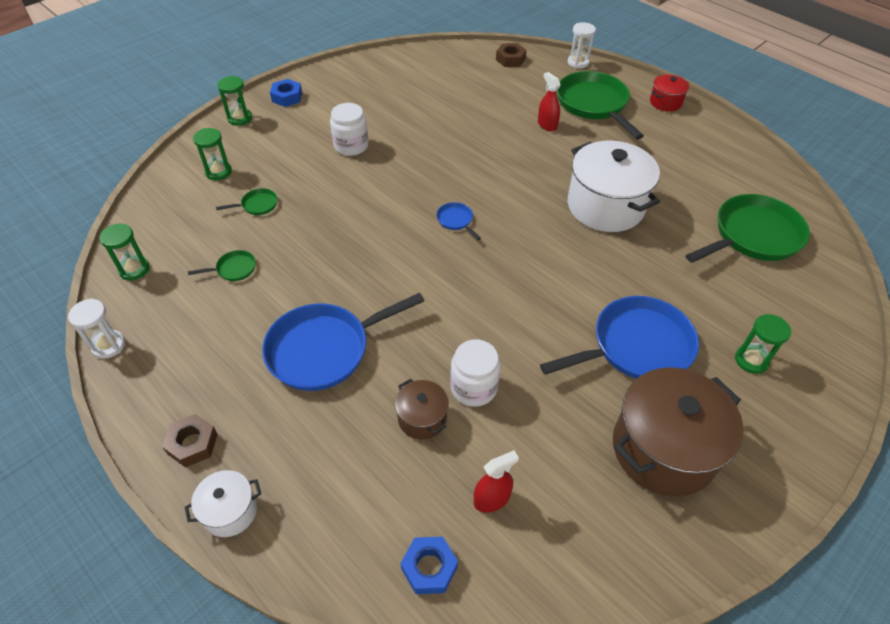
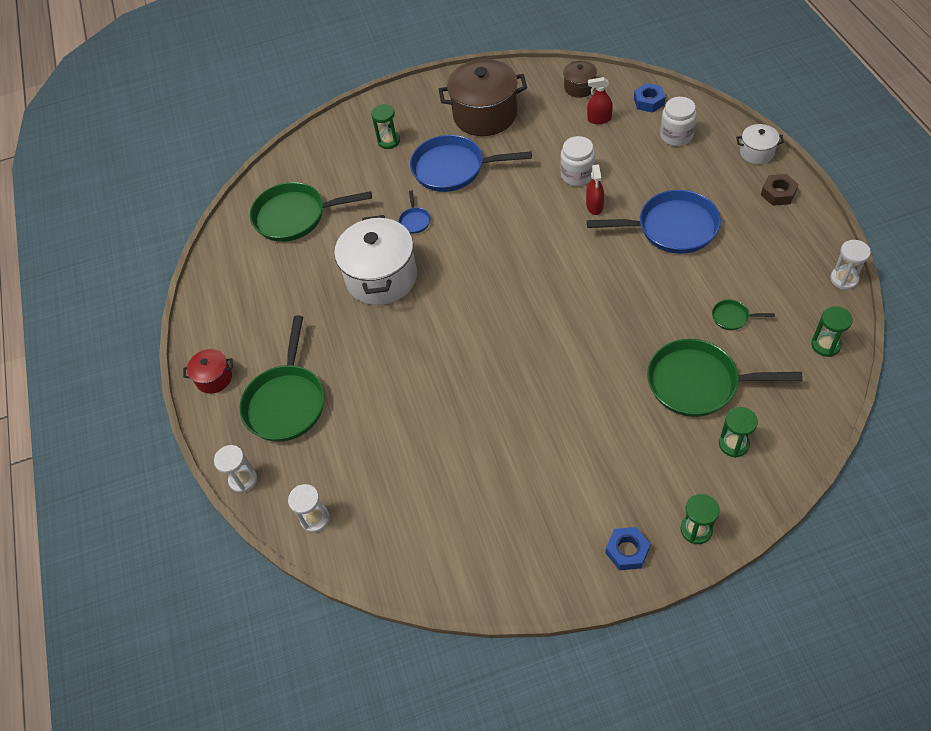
camera: 145 degrees left, 5 degrees up
green pan [216,188,278,215] -> green pan [647,339,803,417], size x2.35
white jar [330,103,368,156] -> white jar moved to [660,97,697,146]
brown pot [395,379,449,440] -> brown pot moved to [563,60,597,98]
blue pan [436,202,481,240] -> blue pan moved to [399,191,431,234]
brown nut [496,43,527,67] -> white hourglass [288,484,330,533]
red spray bottle [538,72,561,131] -> red spray bottle moved to [586,164,604,215]

